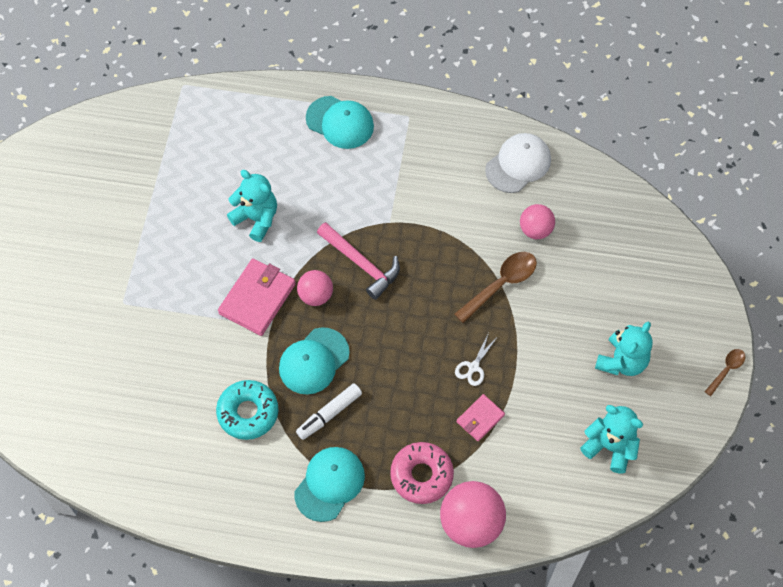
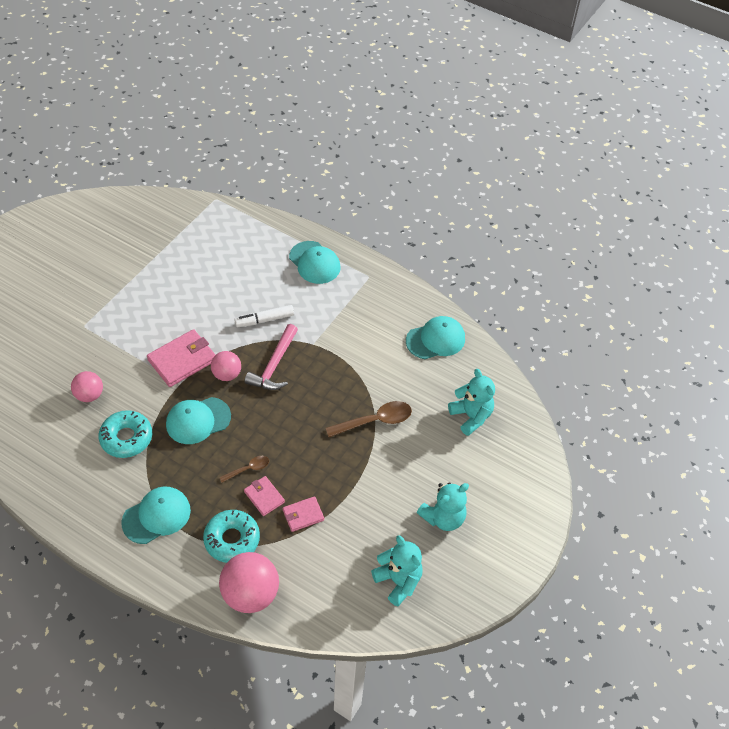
camera: 20 degrees right, 10 degrees down
turquoise teddy bear [227,170,277,242] -> turquoise teddy bear moved to [448,369,495,436]
white marker [296,383,362,440] -> white marker moved to [235,305,294,327]
pink hammer [317,222,400,300] -> pink hammer turned 45 degrees clockwise [244,324,298,390]
pink donut [390,442,454,504] -> turquoise donut [203,510,260,563]
white scissors [455,333,496,386] -> none
white cap [485,133,551,193] -> turquoise cap [406,316,465,359]
pink ball [520,204,555,239] -> pink ball moved to [71,371,103,402]
brown spoon [705,349,745,396] -> brown spoon moved to [219,456,269,482]
none -> pink wallet [244,476,285,516]

